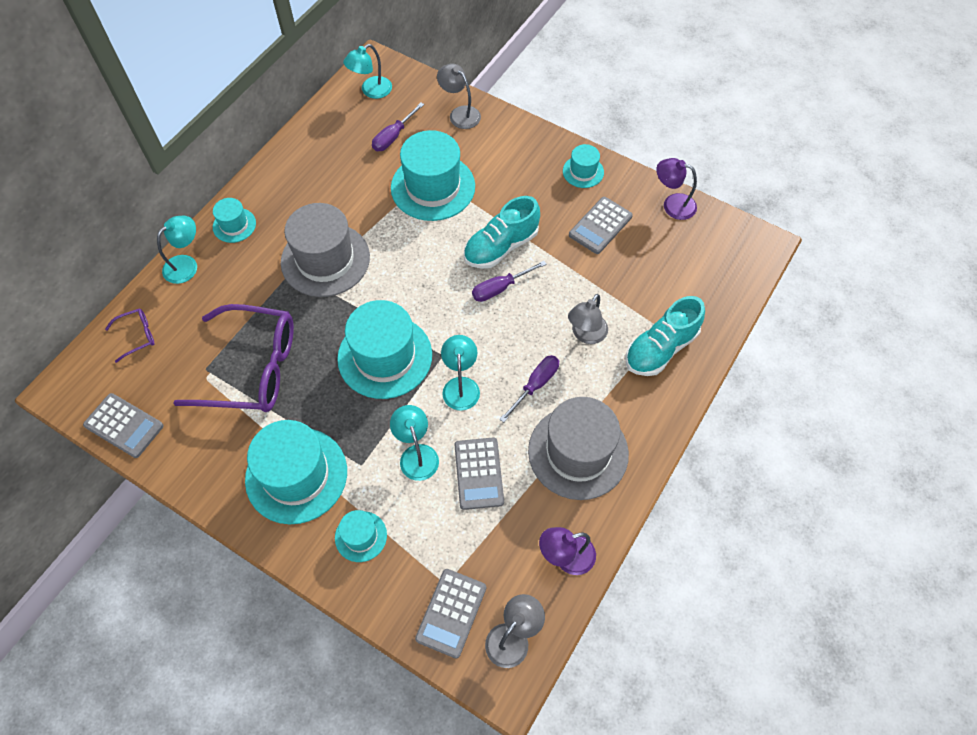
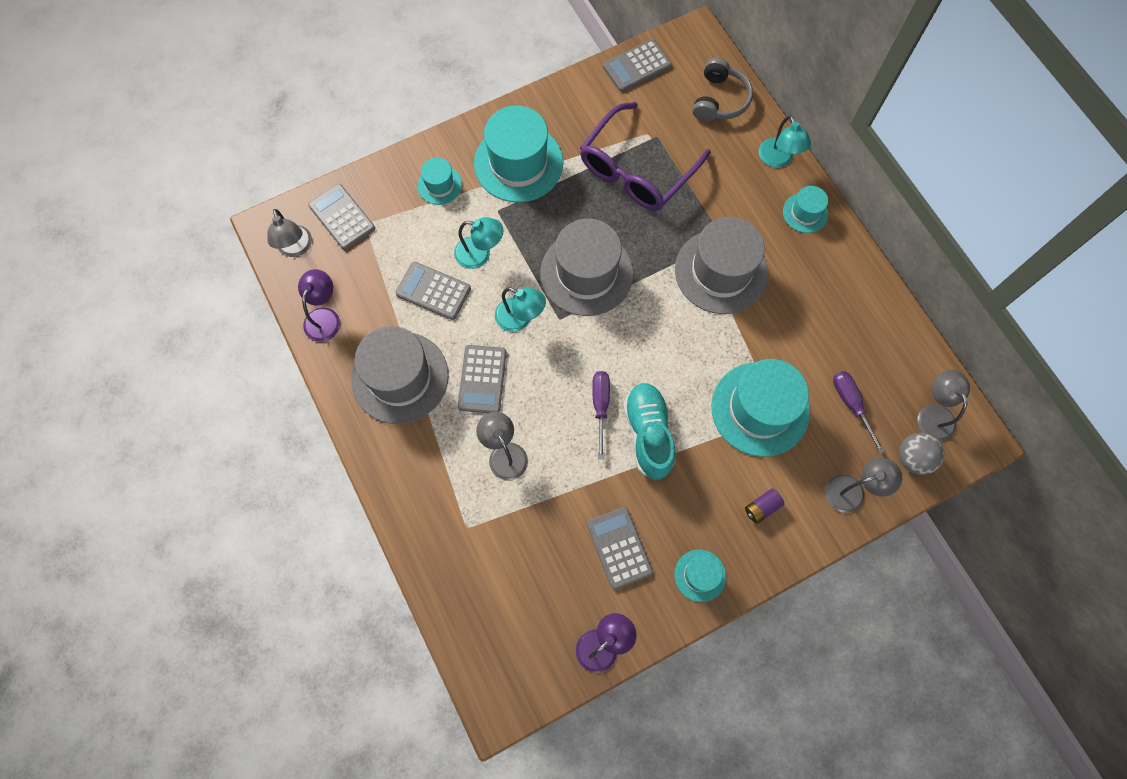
camera: 120 degrees right, 10 degrees up
purple glasses [105,308,155,363] -> grey headphones [693,58,753,122]
turquoise hat [337,300,432,399] -> grey hat [540,219,634,316]
turquoise lamp [343,44,392,99] -> grey lamp [917,370,970,441]
purple screwdriver [500,355,559,422] -> grey calculator [458,345,507,413]
turquoise shoe [626,296,705,376] -> none
none -> purple battery [745,488,784,524]
none -> grey ball [899,433,944,475]

